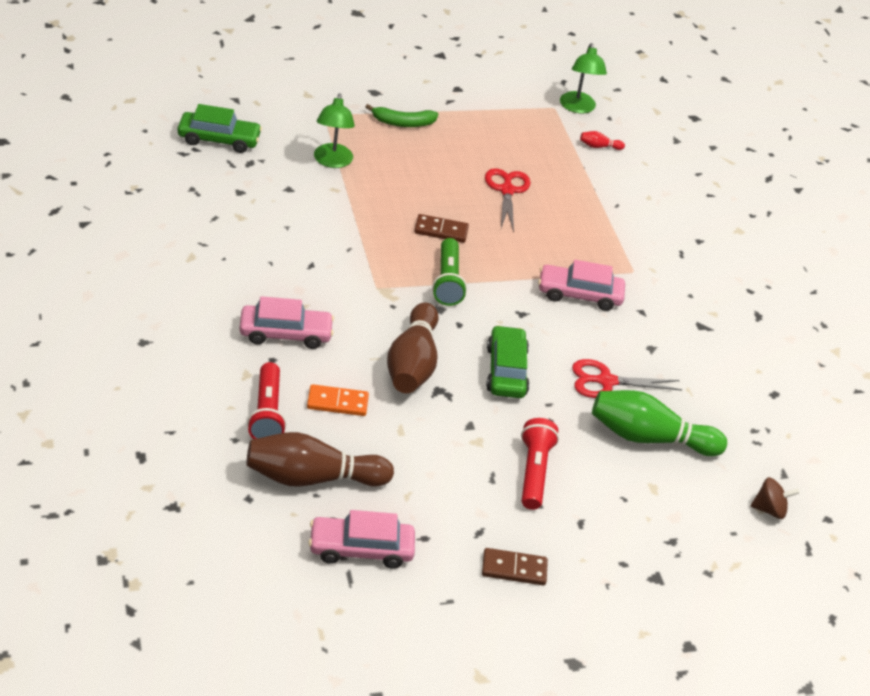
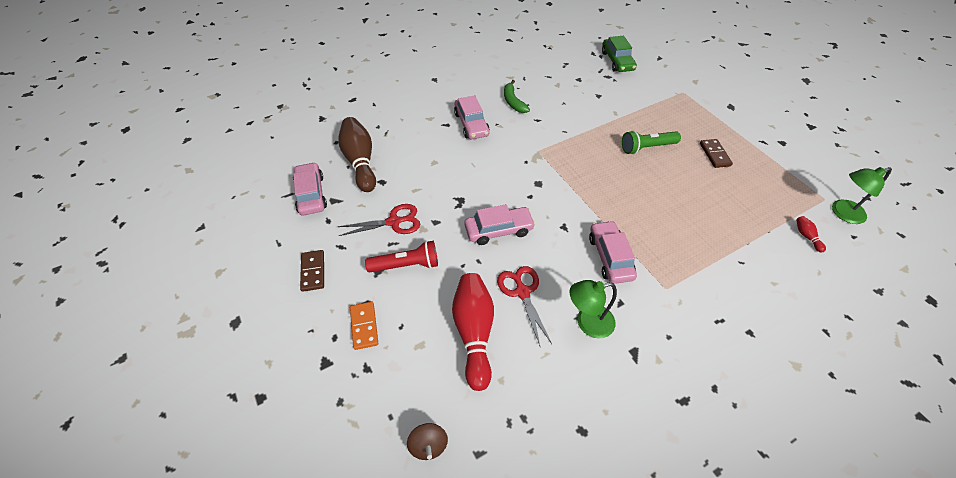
camera: 80 degrees right, 10 degrees up
red flashlight [247,362,287,439] -> none
orange domino [307,384,369,416] -> orange domino moved to [350,302,378,350]
green lamp [314,93,355,168] -> green lamp moved to [570,280,617,339]
green banana [365,104,438,127] -> green banana moved to [504,80,530,113]
brown bowling pin [387,303,438,393] -> none
brown domino [414,214,469,243] -> brown domino moved to [700,139,733,168]
green flashlight [432,238,467,306] -> green flashlight moved to [622,131,681,154]
red scissors [485,168,531,232] -> red scissors moved to [338,204,420,236]
green car [486,325,529,398] -> pink car [464,204,535,245]
green bowling pin [592,390,727,456] -> red bowling pin [452,273,494,391]

